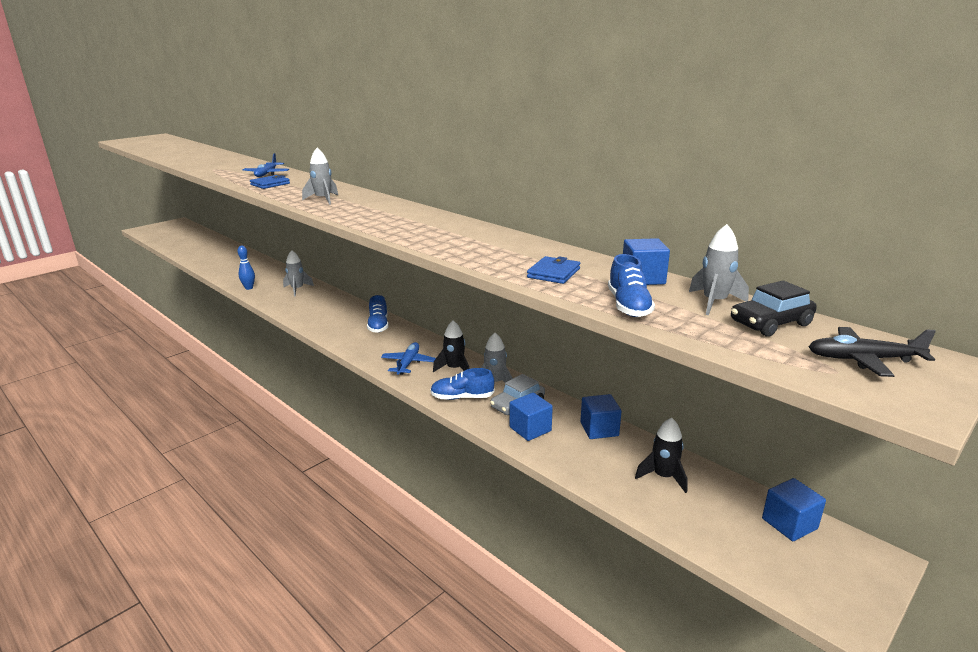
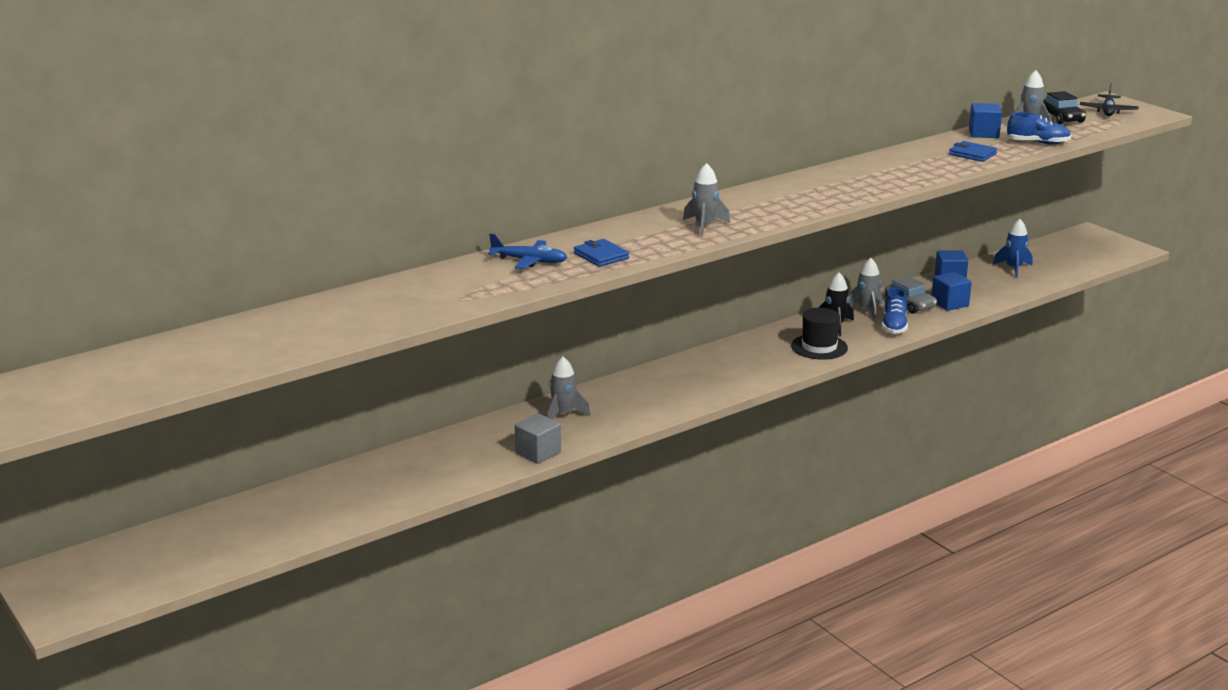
camera: 80 degrees left, 0 degrees up
blue bowling pin [238,246,255,290] -> grey cube [515,413,561,464]
blue shoe [367,295,388,333] -> none
blue plane [381,342,436,375] -> black hat [791,308,848,360]
black rocket [635,418,688,493] -> blue rocket [993,219,1032,278]
blue cube [762,478,826,541] -> none

